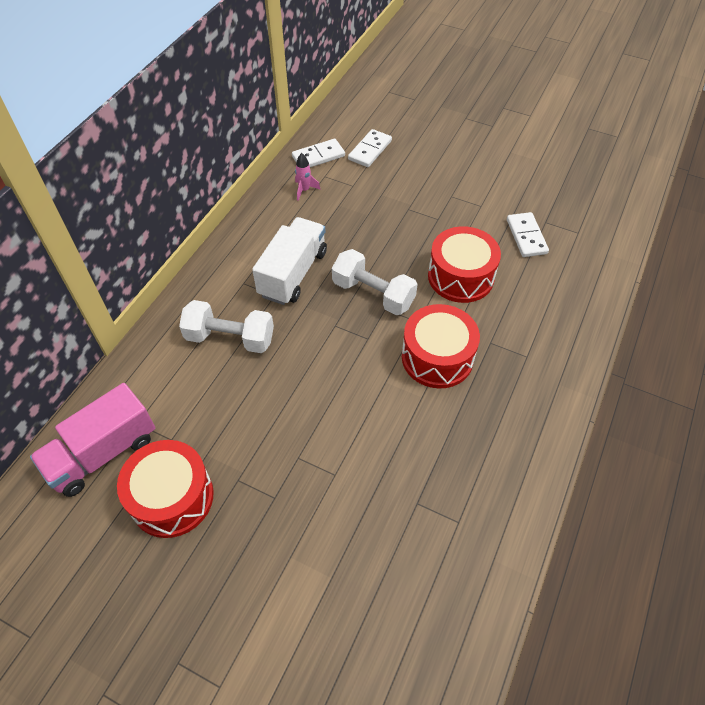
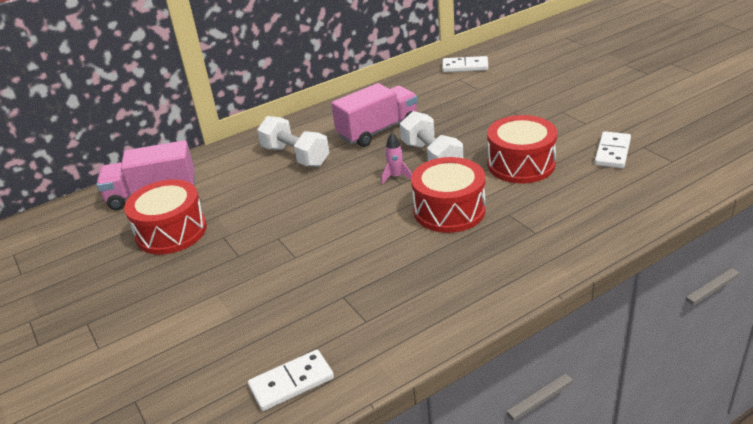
camera: 35 degrees right, 20 degrees down
white truck [252,217,327,305] -> pink truck [331,83,418,147]
pink rocket [295,153,321,201] -> pink rocket moved to [381,133,412,184]
white domino [348,129,392,167] -> white domino moved to [248,350,334,411]

